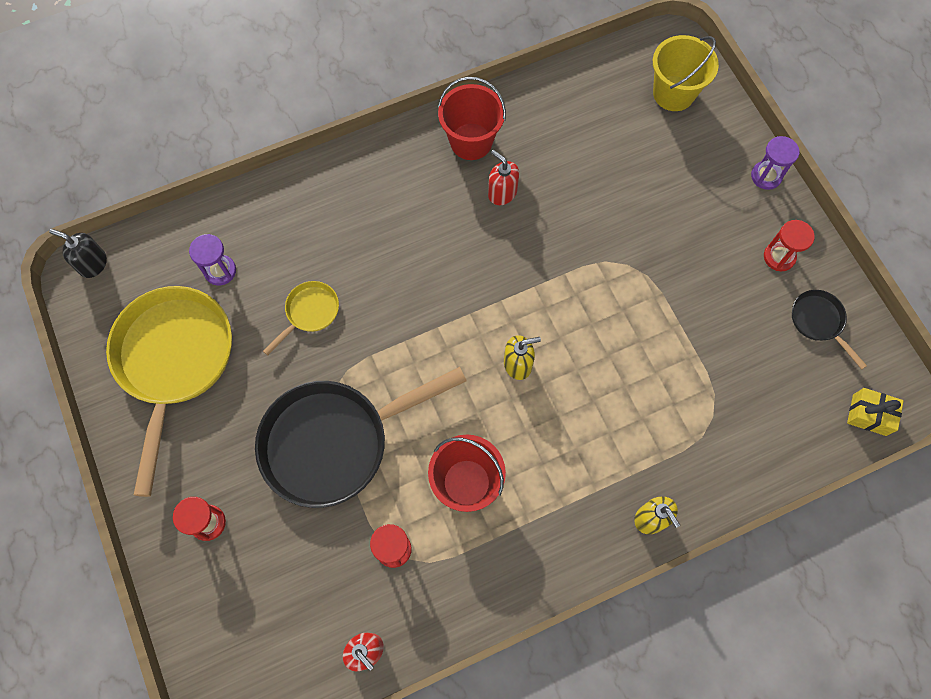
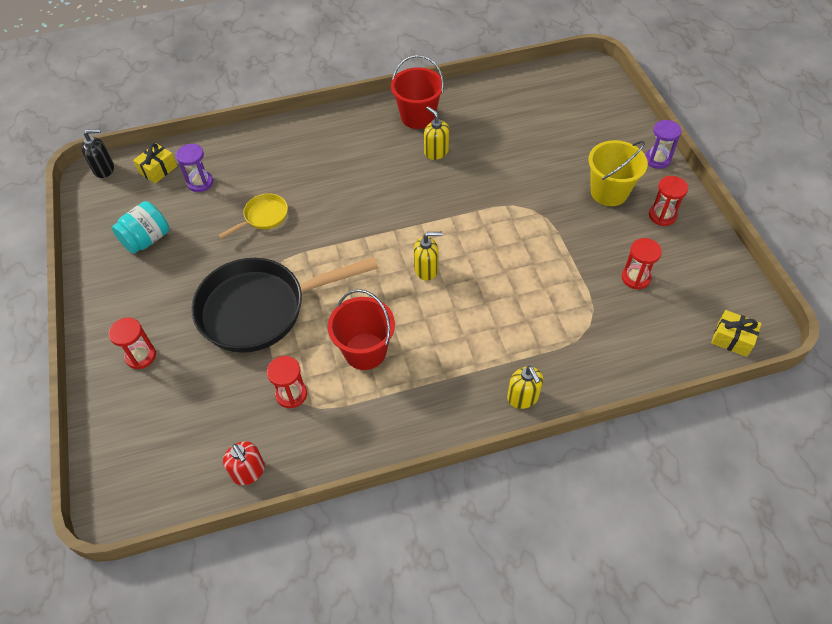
camera: 10 degrees right, 15 degrees down
black soap dispenser [49,229,107,278] -> black soap dispenser turned 135 degrees clockwise [82,129,114,178]
yellow pan [106,286,232,497] -> turquoise jar [112,201,169,254]
red soap dispenser [488,150,519,205] -> yellow soap dispenser [424,106,449,160]
yellow bucket [653,35,719,111] -> yellow bucket moved to [588,140,648,206]
black pan [792,290,867,369] -> none
none -> yellow gift [133,143,177,184]
none -> red hourglass [622,238,662,289]

